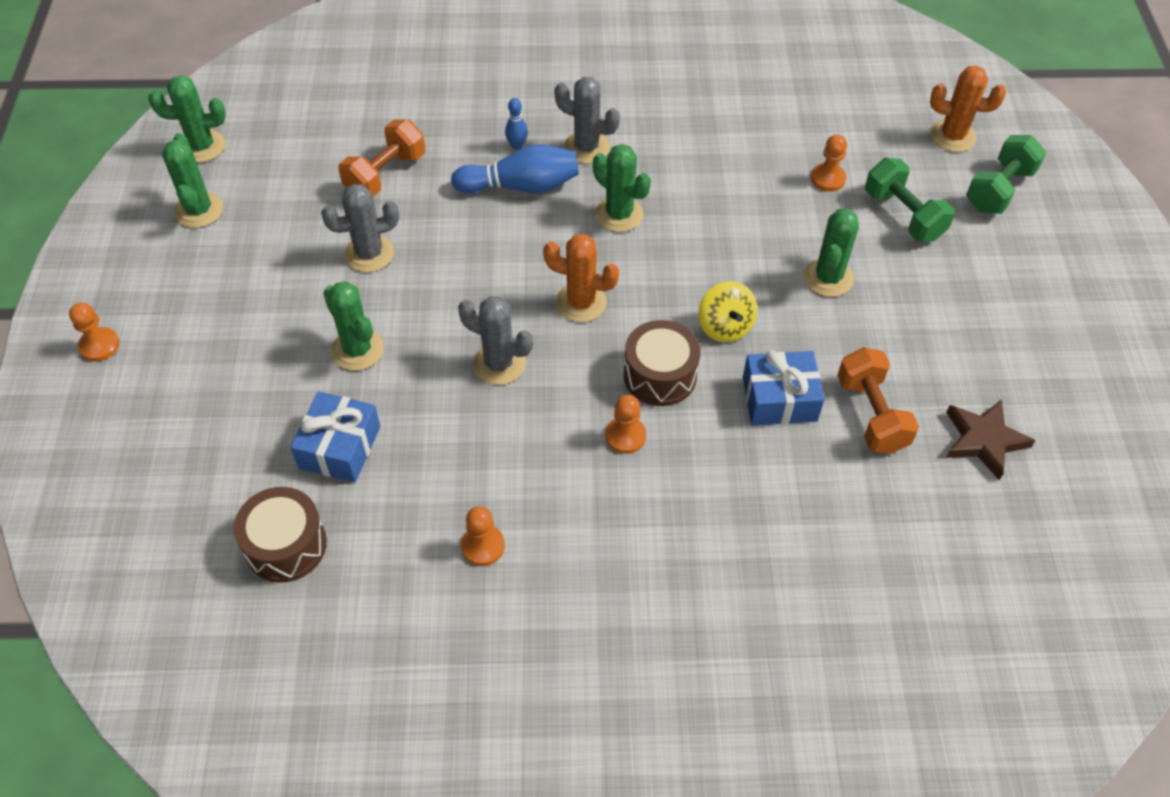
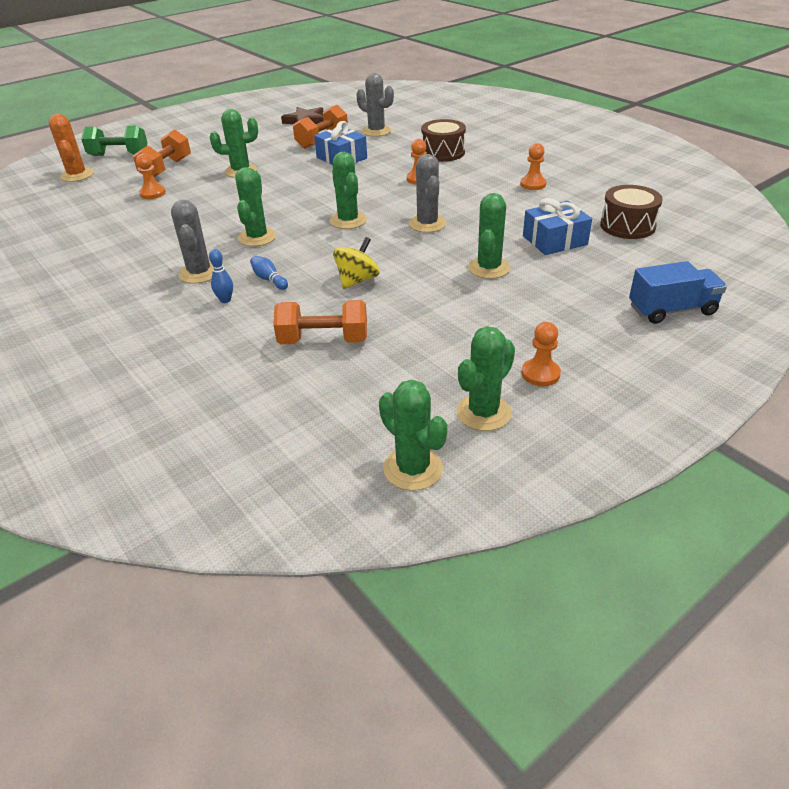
camera: 125 degrees left, 15 degrees down
orange pawn [69,303,120,362] -> orange pawn moved to [522,322,561,386]
grey cactus [321,184,399,272] -> grey cactus moved to [357,73,394,137]
blue bowling pin [451,144,579,193] -> blue bowling pin [250,256,288,290], size x0.49
orange cactus [543,234,619,322] -> green cactus [330,152,367,229]
brown drum [624,320,701,406] -> brown drum moved to [421,119,466,162]
yellow spinning top [699,281,757,342] -> yellow spinning top moved to [333,237,380,289]
green dumbbell [865,158,955,242] -> orange dumbbell [133,129,191,177]
none -> blue truck [629,261,727,324]

